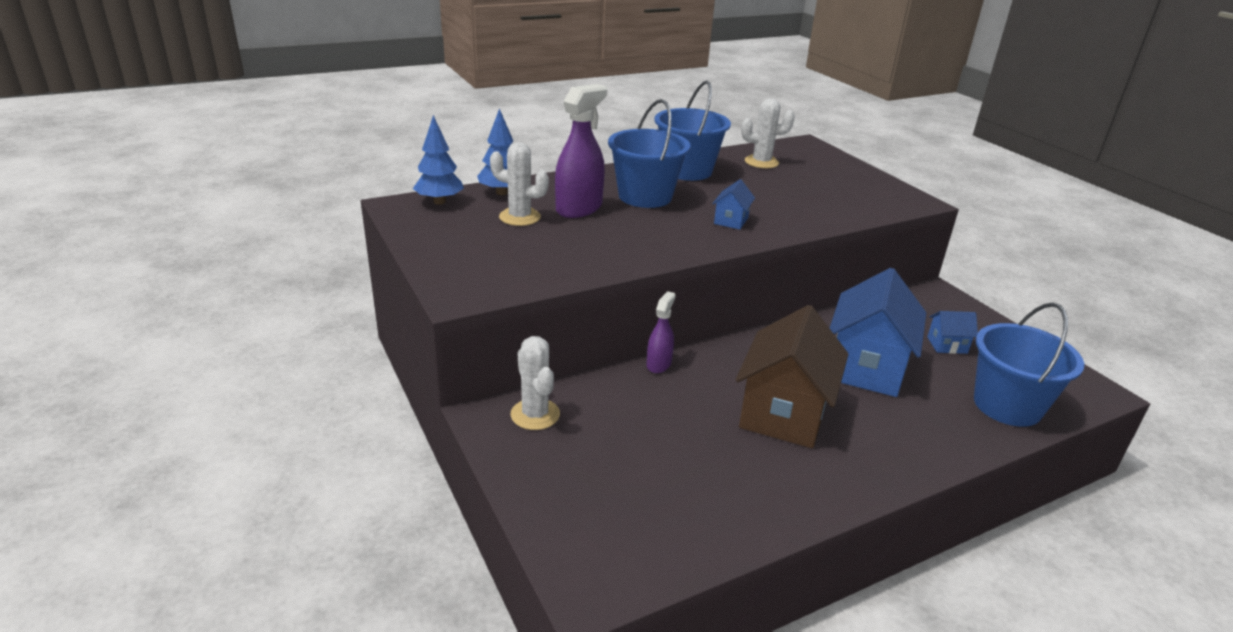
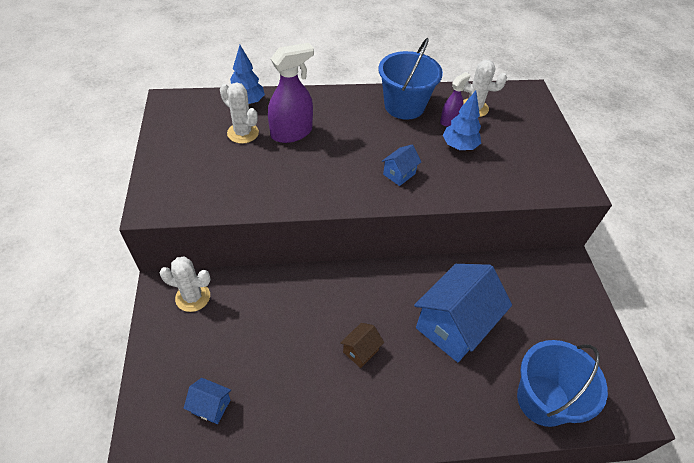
camera: 20 degrees right, 20 degrees up
blue tree [413,115,464,204] -> blue tree moved to [443,91,481,150]
white cactus [511,336,560,430] -> white cactus turned 75 degrees counterclockwise [159,257,211,312]
blue bucket [608,99,691,208] -> none
purple spray bottle [647,291,676,373] -> purple spray bottle moved to [440,72,470,127]
brown house [736,305,848,448] -> brown house [340,323,384,368], size x0.44
blue house [927,311,978,354] -> blue house moved to [184,378,231,424]

